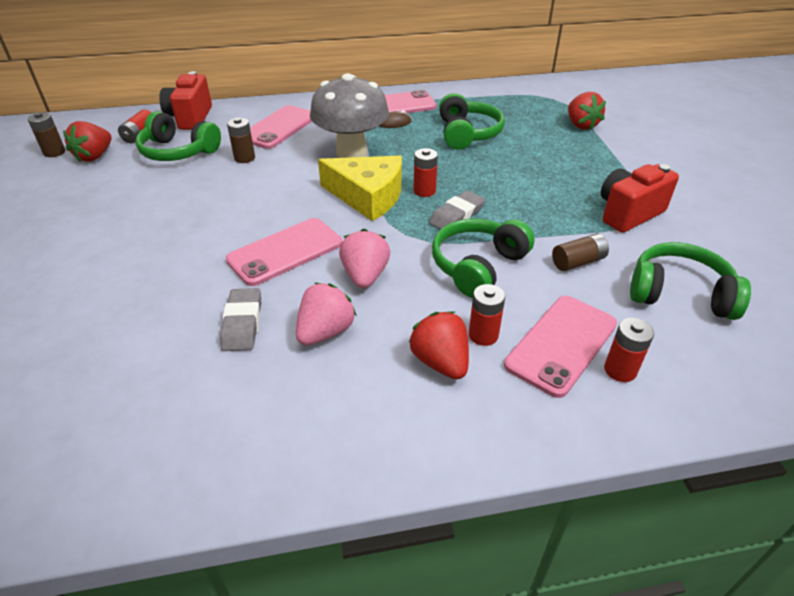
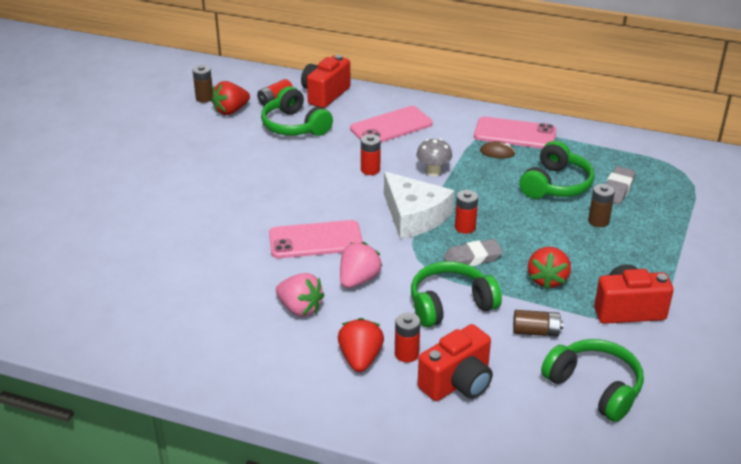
camera: 30 degrees right, 5 degrees down
grey eraser [220,288,261,351] -> grey eraser moved to [606,166,636,204]
brown battery [227,117,255,163] -> brown battery moved to [588,184,615,227]
pink strawberry [296,283,357,346] -> pink strawberry turned 60 degrees clockwise [276,273,325,317]
grey mushroom [310,73,389,158] -> grey mushroom [416,139,452,176], size x0.49
yellow cheese [318,156,402,221] -> white cheese [384,172,454,239]
pink phone [504,296,617,398] -> red camera [418,324,493,401]
red strawberry [568,92,606,130] -> red strawberry moved to [528,247,571,290]
red battery [604,318,654,382] -> red battery moved to [361,134,381,175]

